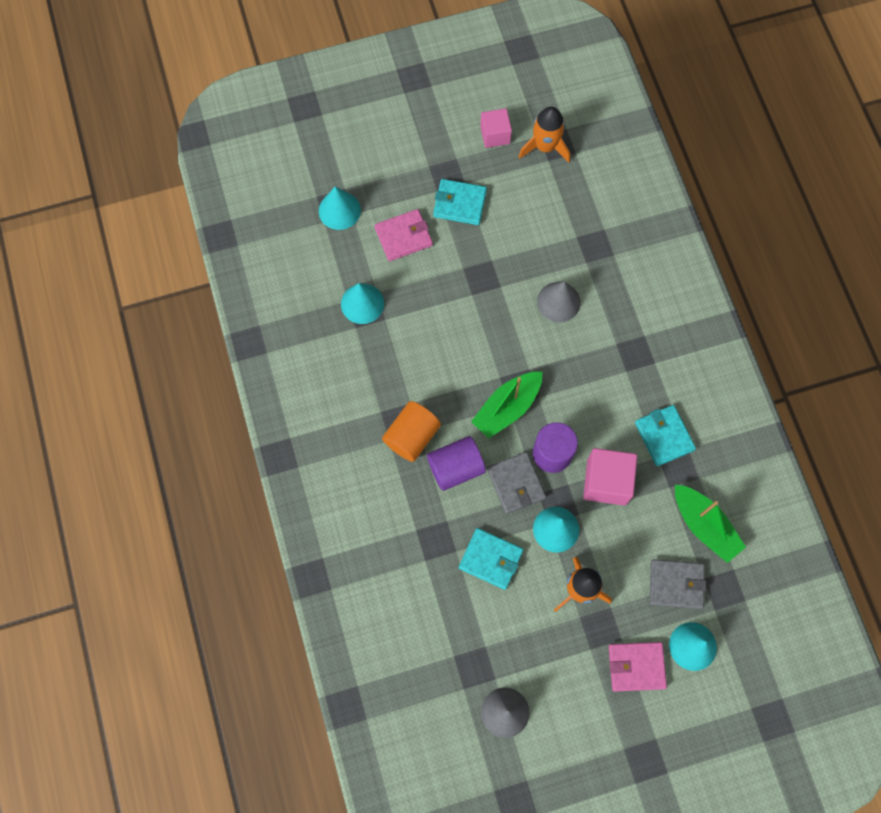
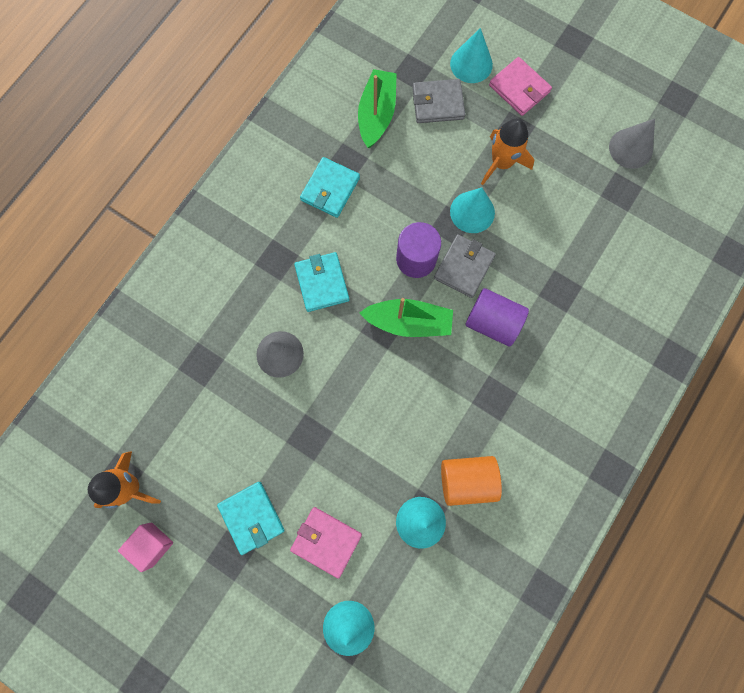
camera: 130 degrees left, 5 degrees up
orange cylinder [382,401,441,462] -> orange cylinder moved to [441,456,502,506]
turquoise wallet [459,528,523,590] -> turquoise wallet moved to [294,252,349,312]
pink cube [583,448,637,506] -> none
grey wallet [650,559,706,609] -> grey wallet turned 60 degrees counterclockwise [412,79,465,123]

